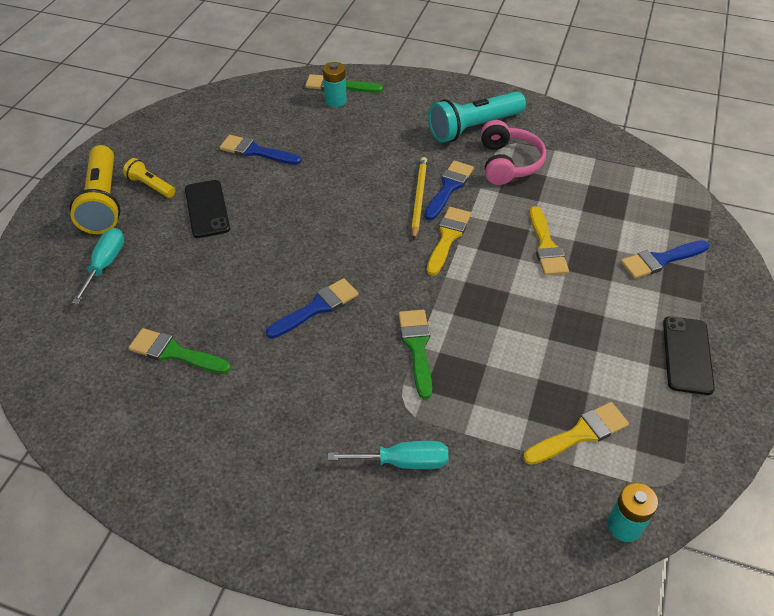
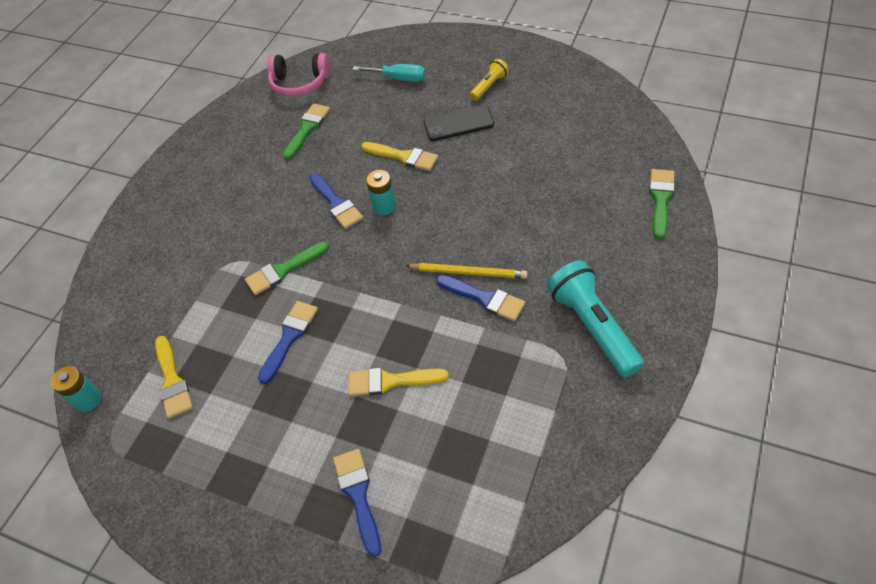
camera: 100 degrees right, 5 degrees up
yellow flashlight [70,145,121,234] -> none
blue brush [219,135,301,165] -> blue brush moved to [258,301,318,384]
turquoise battery [323,62,347,107] -> turquoise battery moved to [366,170,396,215]
turquoise screwdriver [328,441,448,469] -> none
green brush [398,310,432,399] -> green brush turned 150 degrees clockwise [245,242,329,295]
yellow brush [427,207,471,276] -> yellow brush moved to [361,142,438,171]
pink headphones [481,120,546,185] -> pink headphones moved to [267,53,330,97]
black phone [663,316,715,395] -> none

